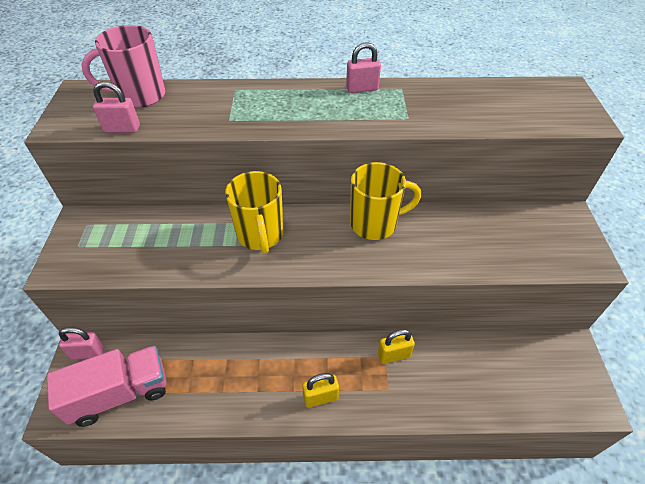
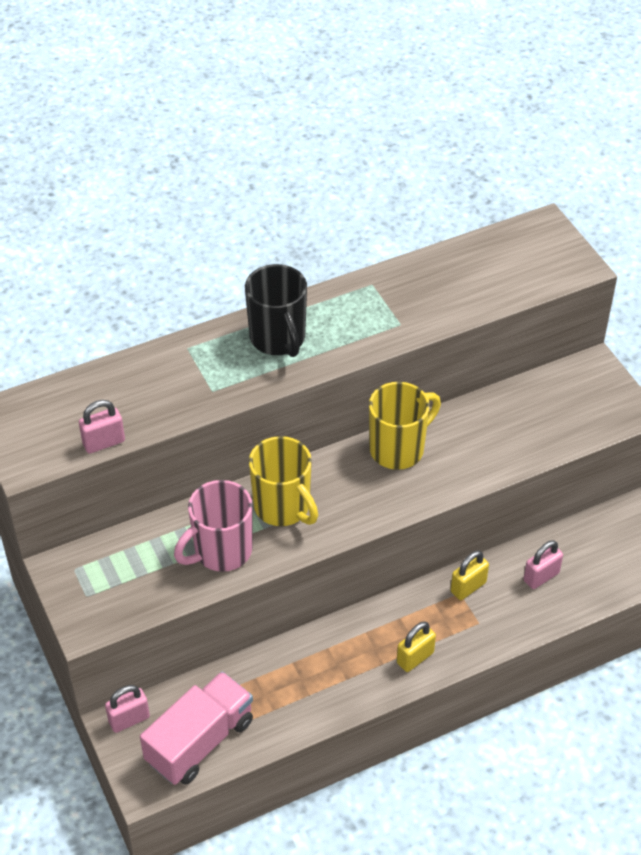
camera: 25 degrees left, 0 degrees up
pink mug [82,25,166,108] -> pink mug moved to [174,480,252,572]
pink padlock [346,42,381,93] -> pink padlock moved to [523,540,563,589]
none -> black mug [245,264,307,357]

